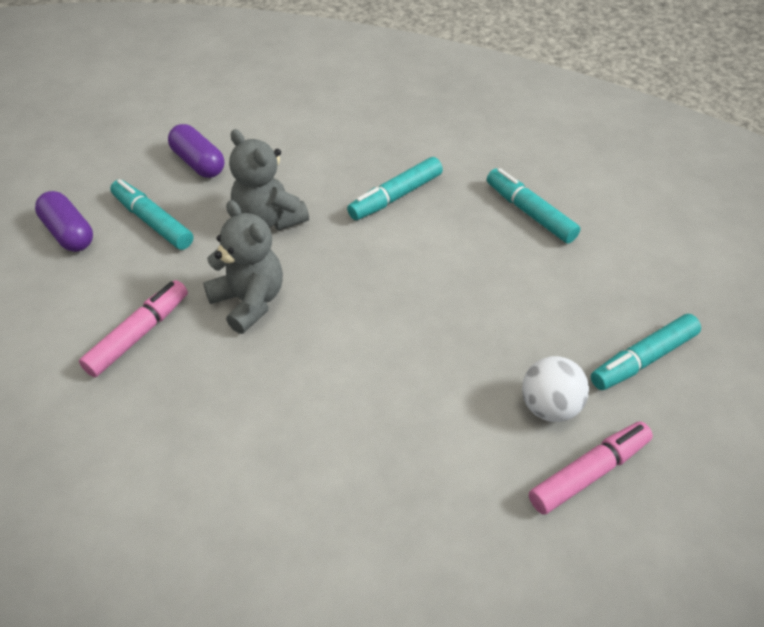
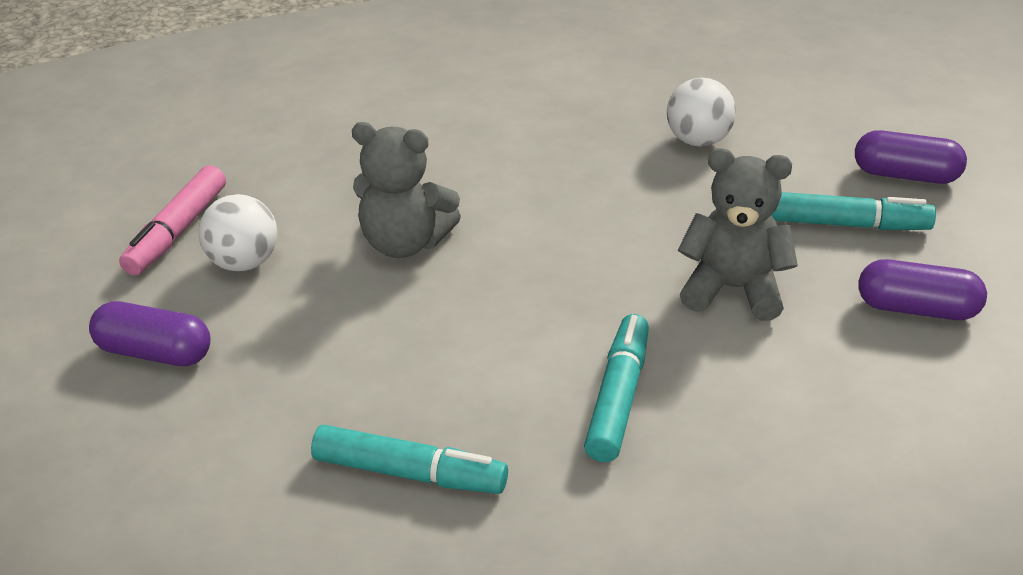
camera: 145 degrees right, 10 degrees down
pink marker [79,280,188,377] -> white ball [667,78,736,147]
grey teddy bear [203,200,283,334] -> grey teddy bear moved to [352,122,461,258]
turquoise marker [591,314,701,390] -> purple capsule [89,301,210,366]

